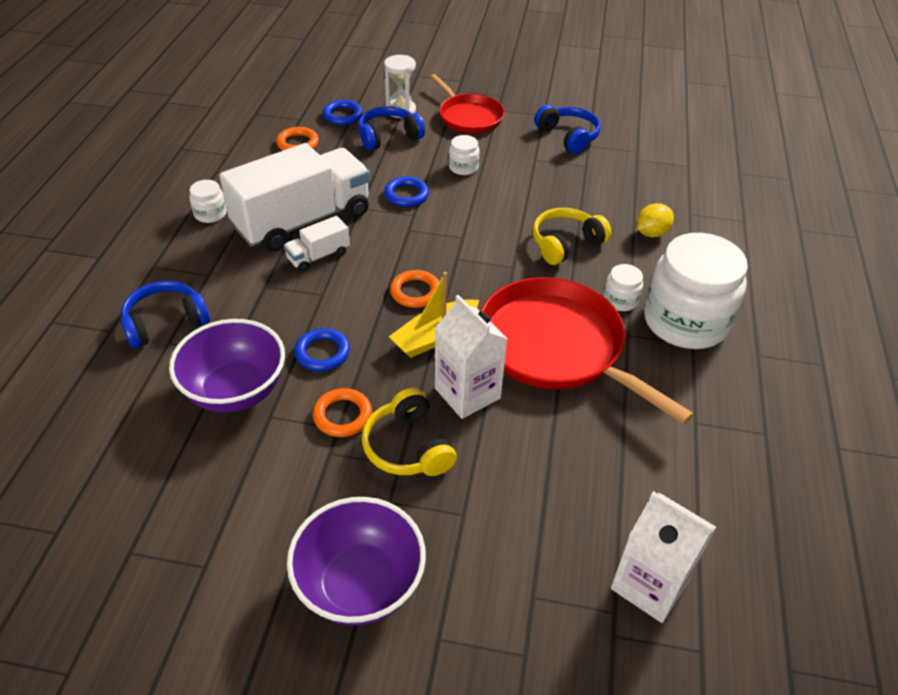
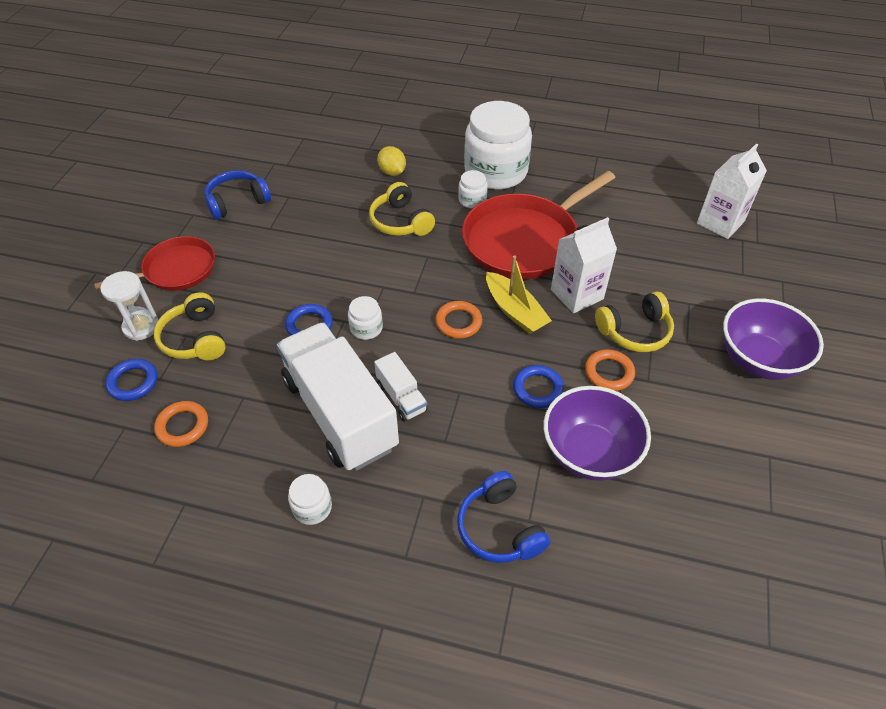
camera: 85 degrees left, 5 degrees up
blue headphones [358,106,425,151] -> yellow headphones [154,292,226,360]
white jar [449,135,480,175] -> white jar moved to [348,296,383,340]

